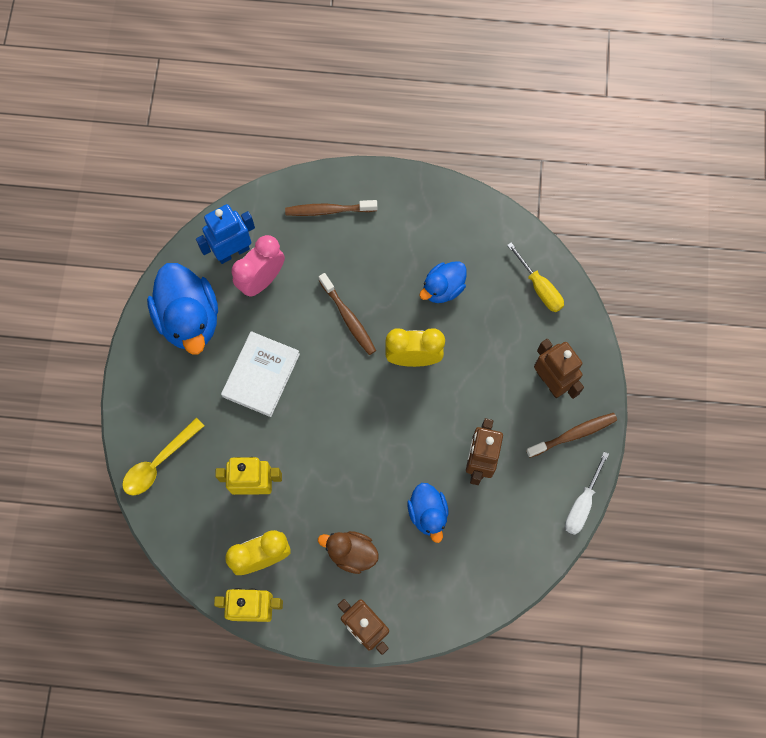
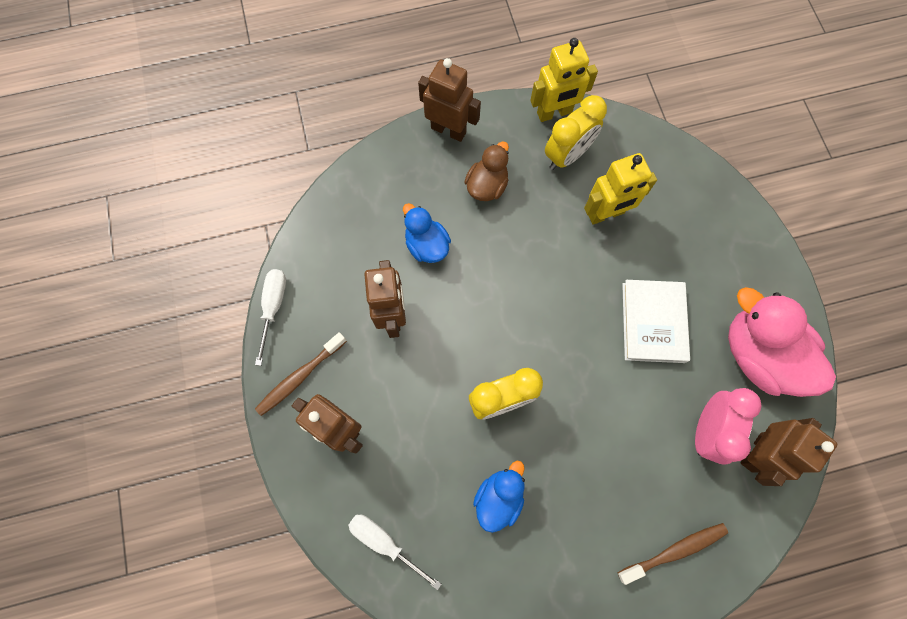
camera: 160 degrees right, 0 degrees up
yellow spoon [122,418,204,496] -> none
blue duck [147,263,218,355] -> pink duck [728,287,836,397]
blue robot [196,204,255,264] -> brown robot [740,418,837,486]
brown duck [318,531,379,574] -> brown duck turned 60 degrees counterclockwise [465,141,509,201]
brown toothbrush [319,273,376,355] -> none
yellow screwdriver [507,242,564,312] -> white screwdriver [348,515,442,590]

